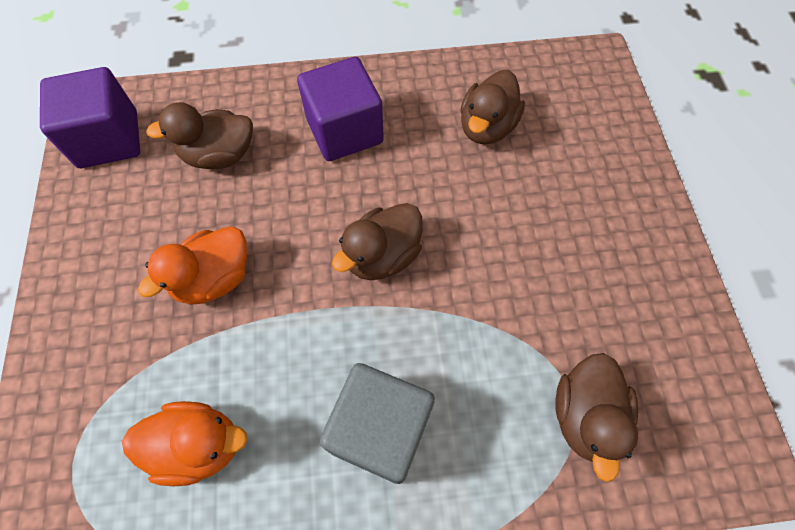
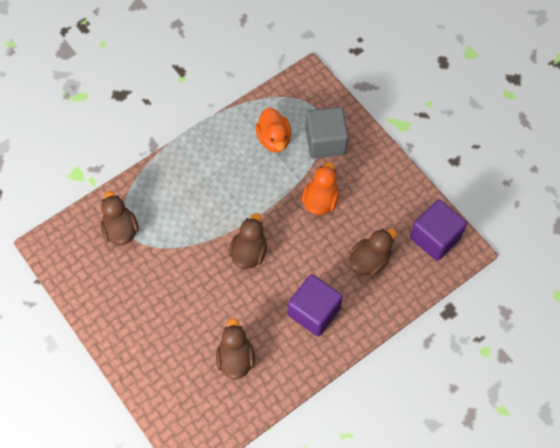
camera: 150 degrees right, 0 degrees up
orange duck [122,401,248,486] -> orange duck turned 75 degrees counterclockwise [255,107,291,152]
grey cube [320,363,435,484] -> grey cube moved to [306,107,349,158]

